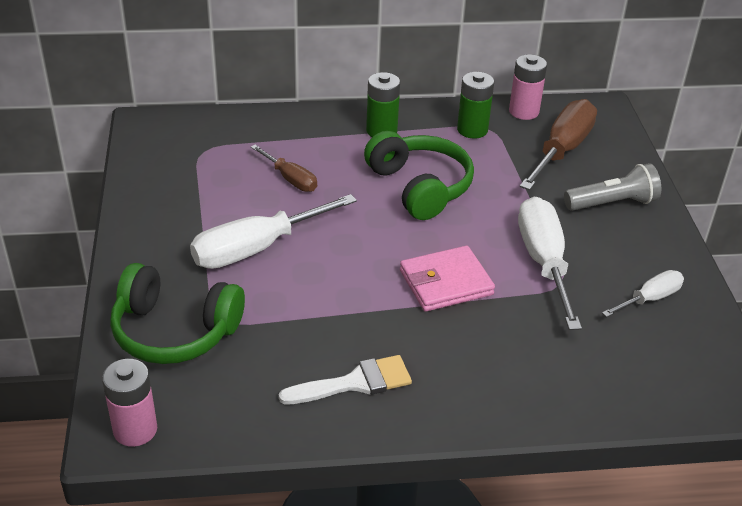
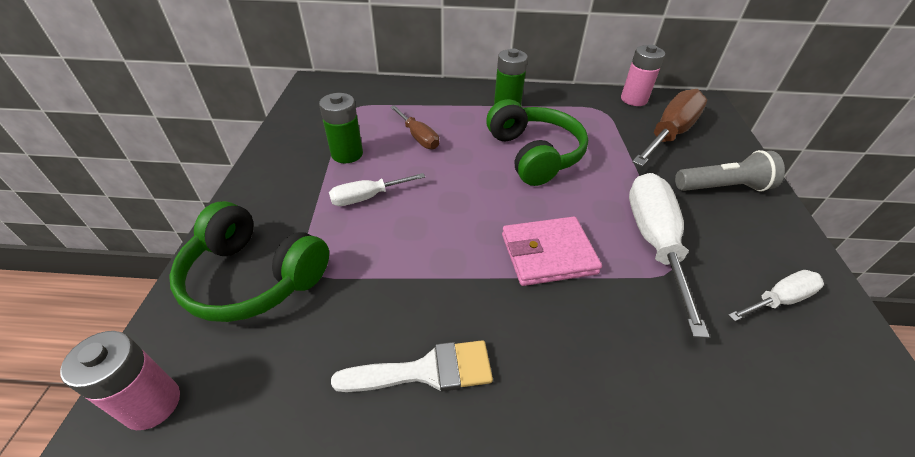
camera: 10 degrees right, 5 degrees up
white screwdriver [190,194,357,269] -> white screwdriver [329,173,425,206], size x0.55
green battery [457,72,494,138] -> green battery moved to [319,93,363,163]

